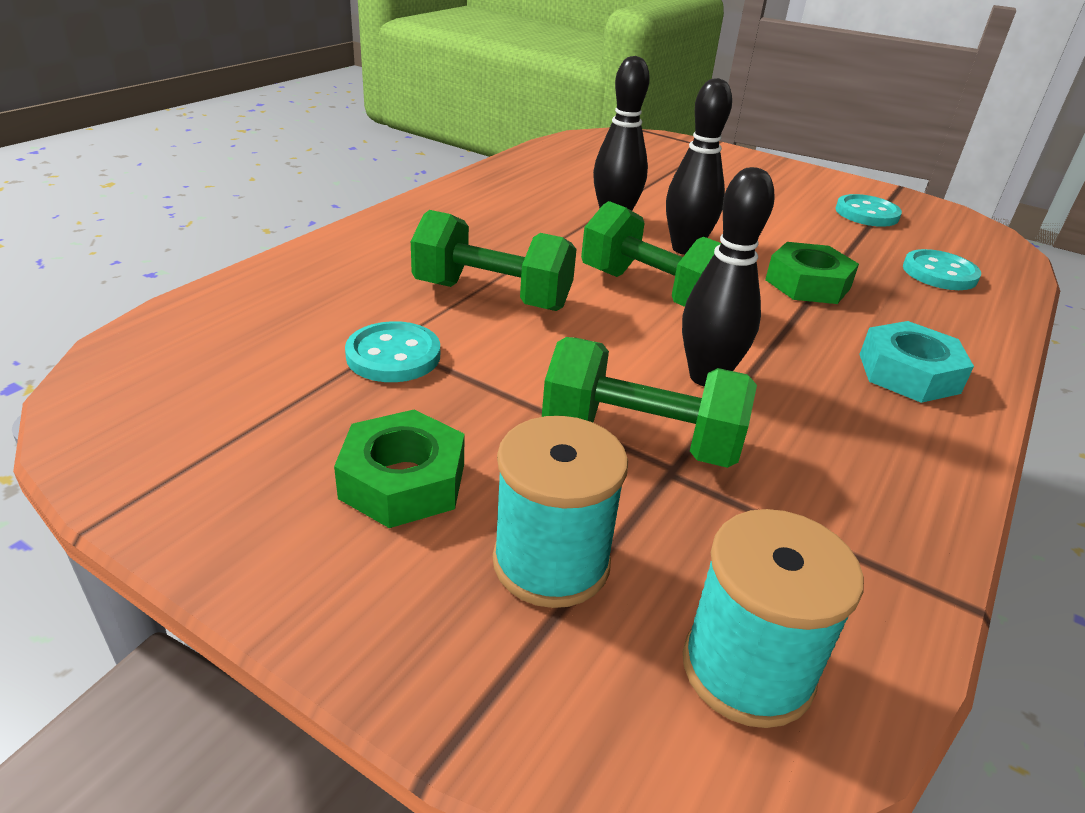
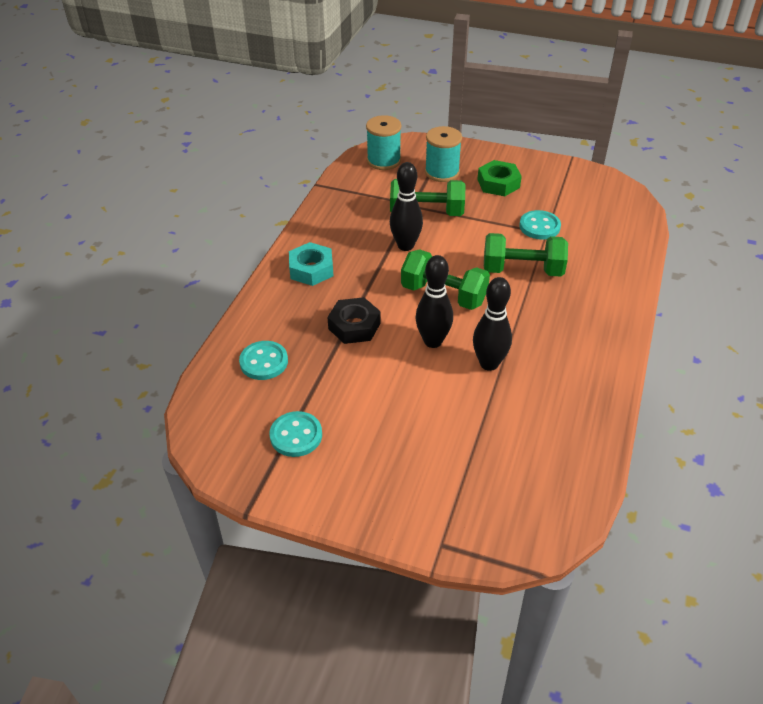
camera: 170 degrees right, 10 degrees up
green nut [765,242,859,304] -> black nut [327,297,381,344]

